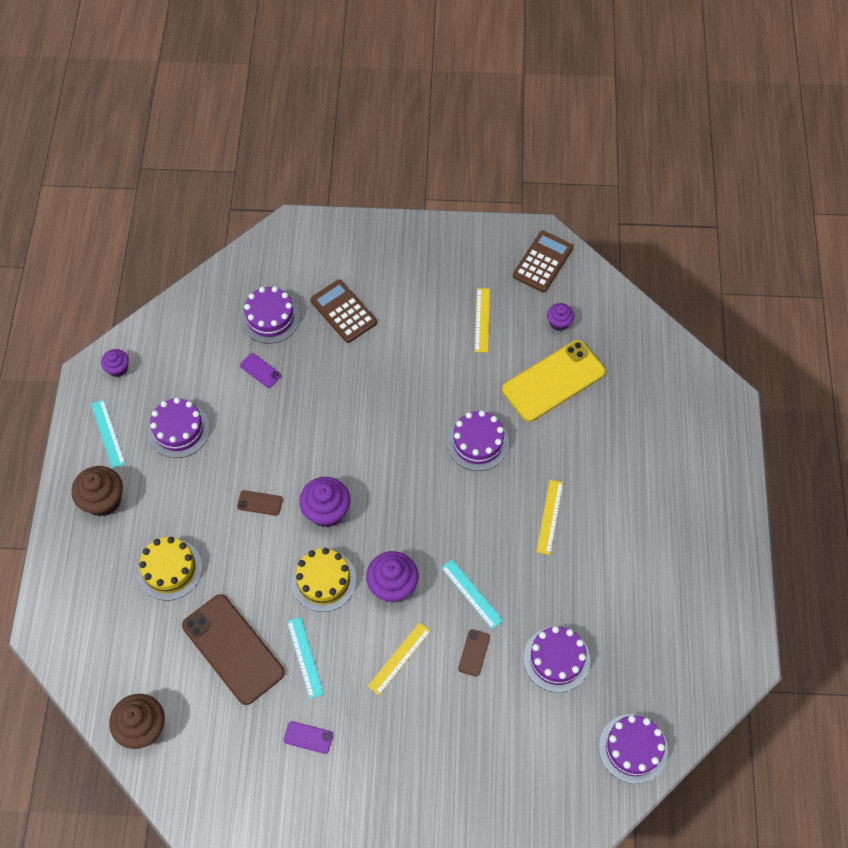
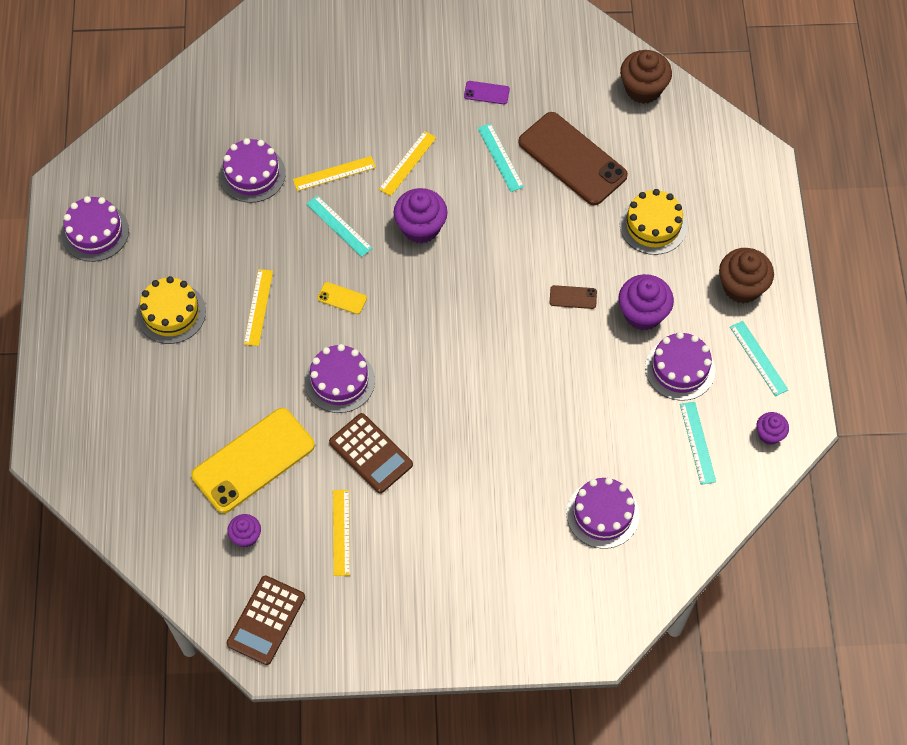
camera: 175 degrees right, 0 degrees up
purple phone [240,353,281,388] -> none
yellow cake [291,548,356,612] -> yellow cake moved to [137,276,206,344]
purple cupcake [299,477,350,527] -> purple cupcake moved to [618,274,674,330]
brown calculator [310,280,377,343] -> brown calculator moved to [329,413,413,493]
brown phone [458,629,490,677] -> yellow ruler [293,156,376,191]
purple cake [599,714,668,784] -> purple cake moved to [61,196,129,262]
none -> yellow phone [317,282,367,314]
none -> turquoise ruler [680,402,716,485]

